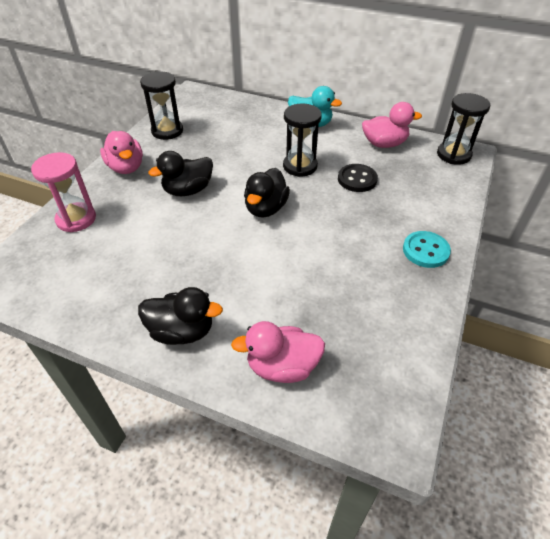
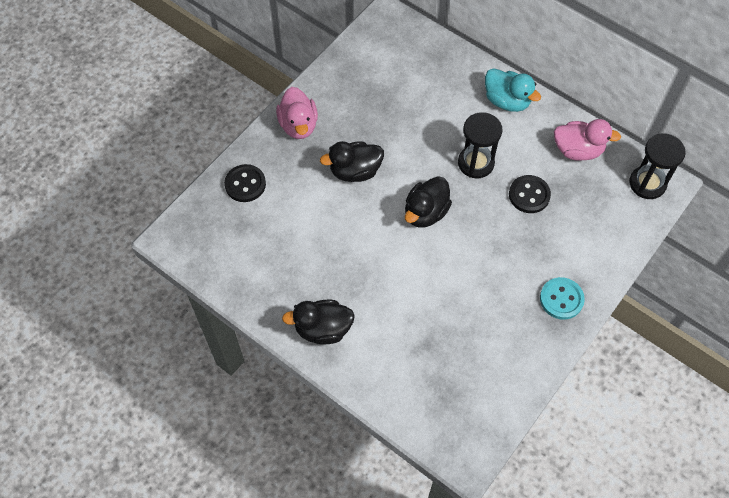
camera: 15 degrees right, 15 degrees up
pink hourglass [31,152,96,232] -> black button [224,164,266,202]
black duck [138,287,223,345] -> black duck turned 150 degrees clockwise [282,300,355,345]
black hourglass [140,71,183,140] -> none
pink duck [231,321,325,383] -> none

